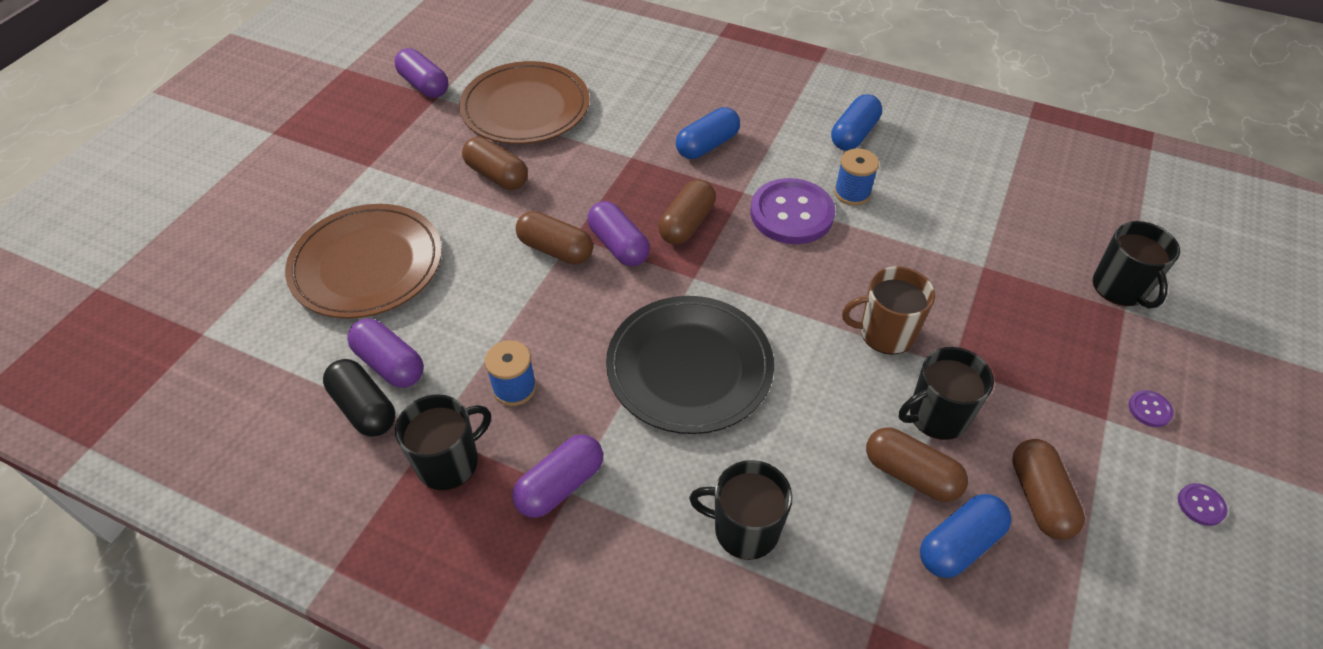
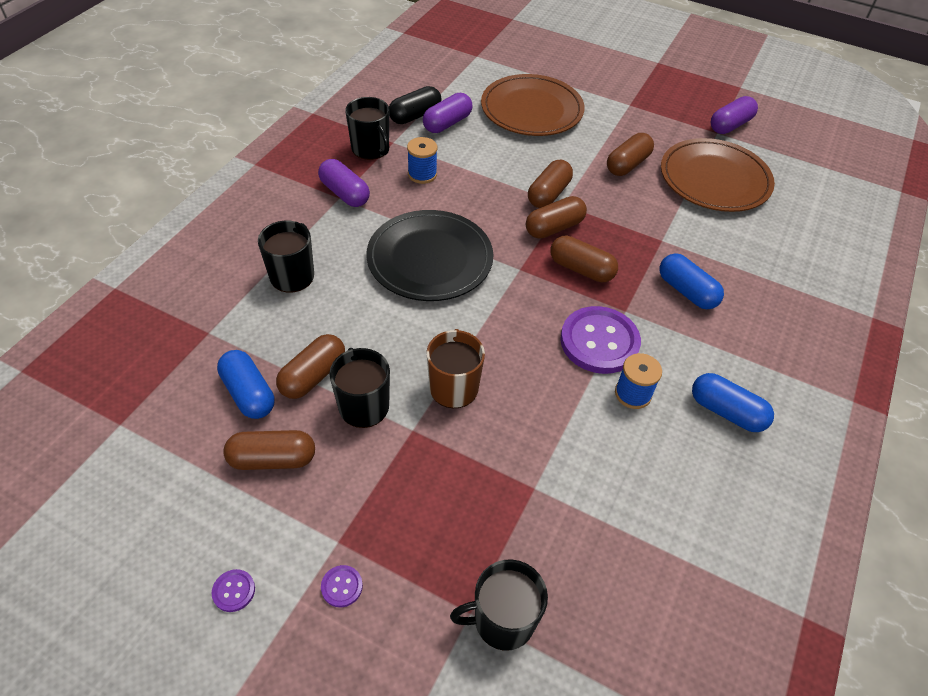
camera: 90 degrees right, 0 degrees up
purple capsule [587,201,650,266] -> brown capsule [526,196,587,239]

